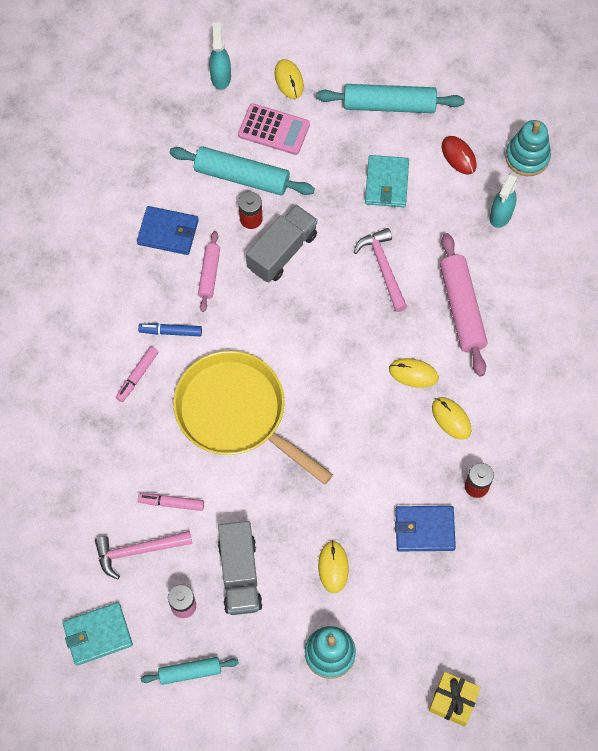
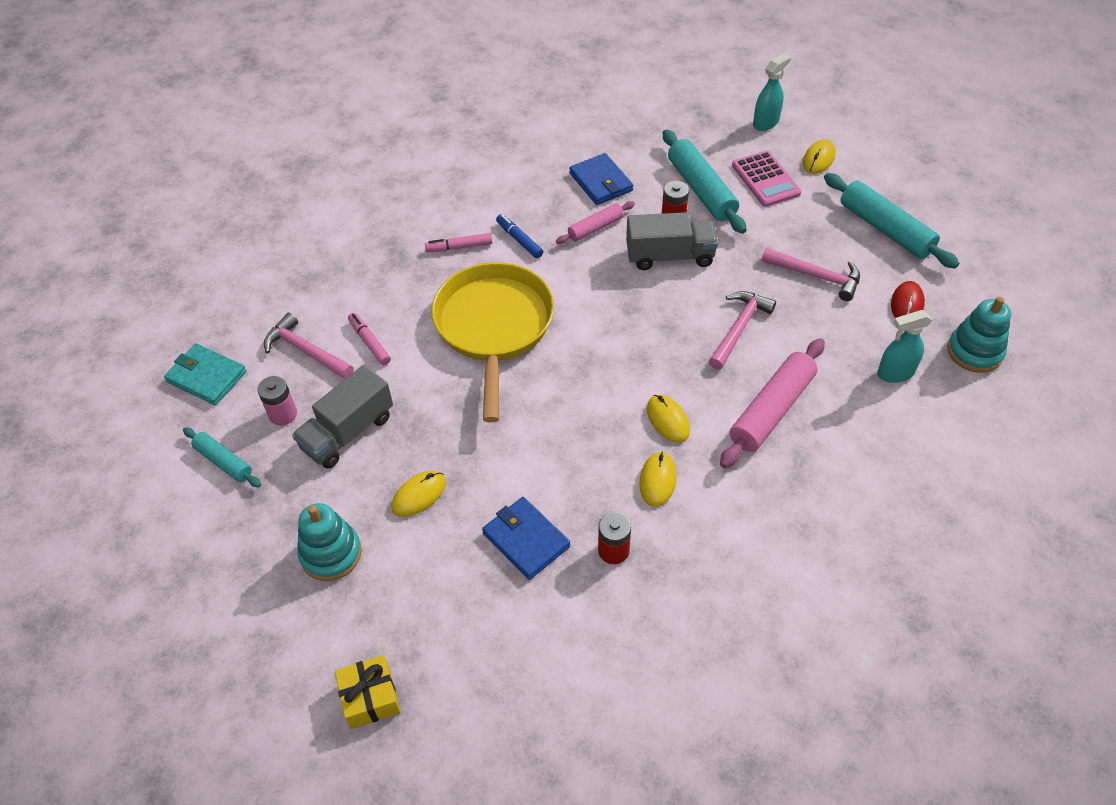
camera: 50 degrees right, 15 degrees down
turquoise wallet [365,155,409,207] -> pink hammer [762,248,860,301]

